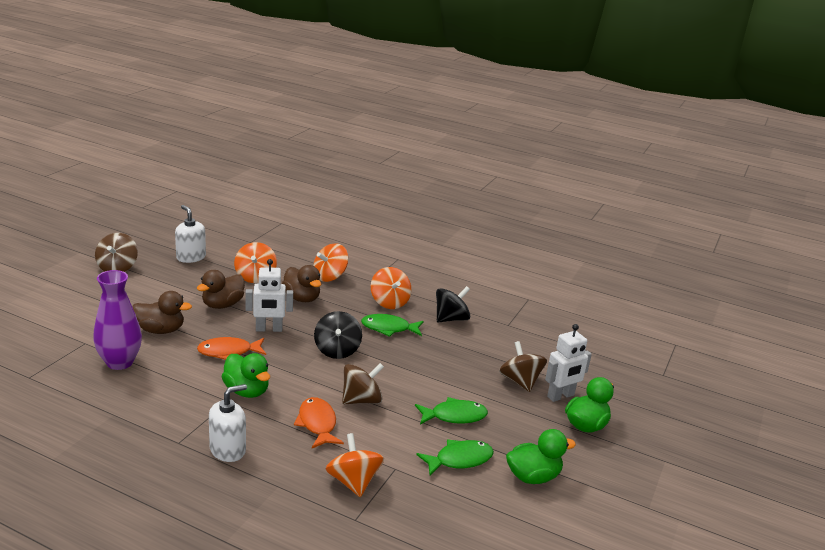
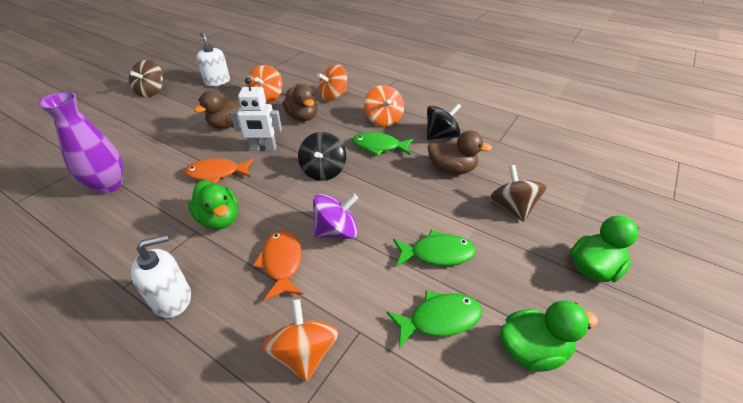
camera: 10 degrees right, 15 degrees up
brown duck [132,291,192,334] -> brown duck moved to [427,130,492,175]
brown spinning top [342,363,384,404] -> purple spinning top [313,194,358,239]
white robot [545,324,592,402] -> none

